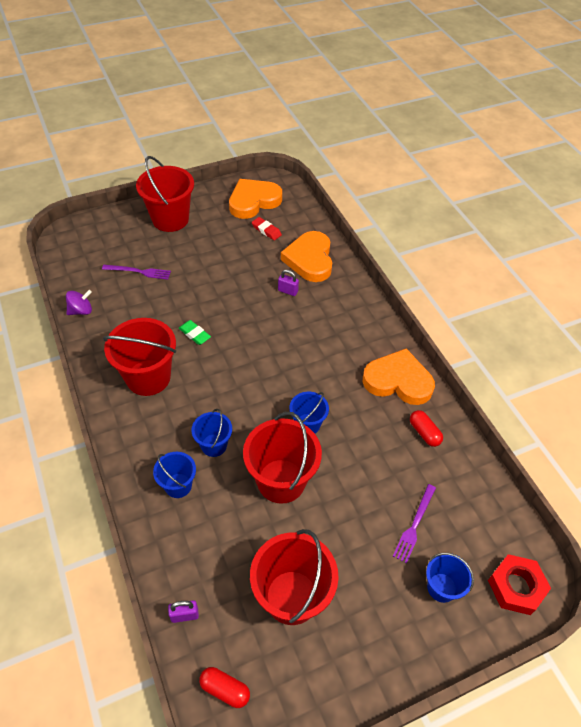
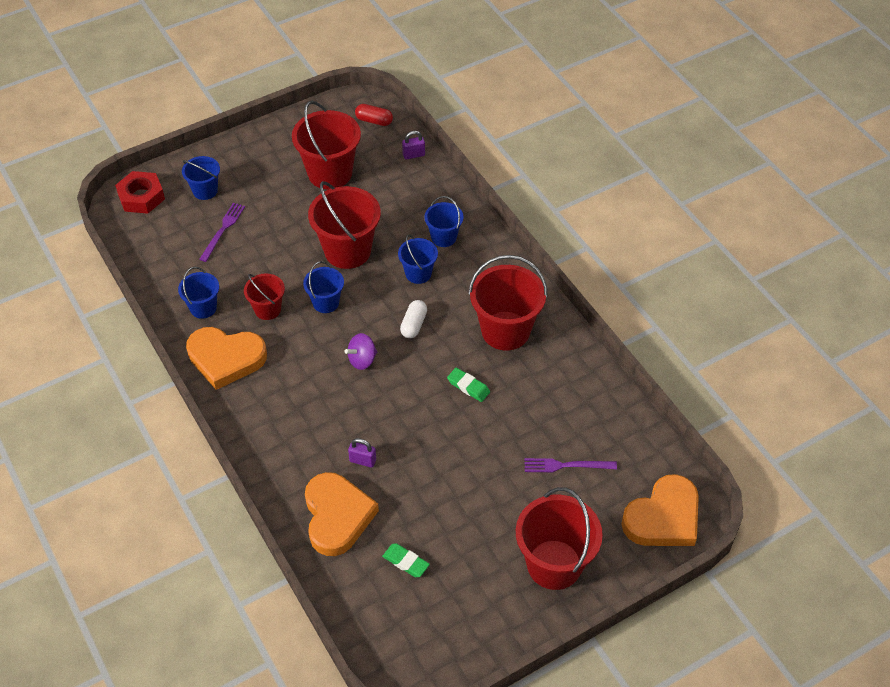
camera: 175 degrees right, 0 degrees up
purple spinning top [66,290,92,315] -> purple spinning top moved to [345,333,377,370]
orange heart [229,179,282,219] -> orange heart moved to [621,474,699,546]
red eraser [252,217,282,240] -> green eraser [382,543,430,577]
red capsule [410,410,443,447] -> blue bucket [178,267,219,319]
none -> red bucket [244,274,285,320]
none -> white capsule [400,300,427,338]

